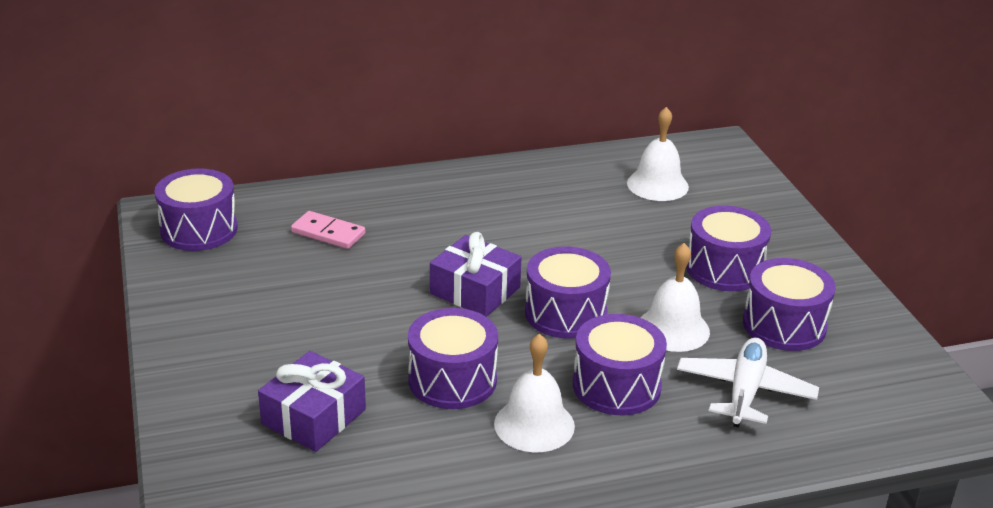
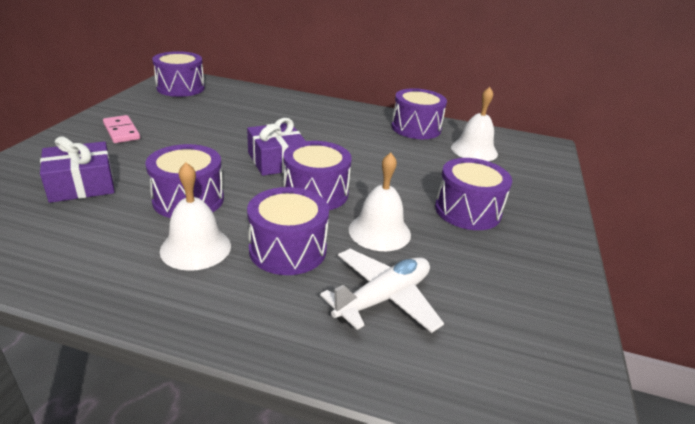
camera: 30 degrees right, 0 degrees up
pink domino [291,211,365,249] -> pink domino moved to [103,115,140,143]
purple drum [743,258,836,351] -> purple drum moved to [391,88,447,139]

